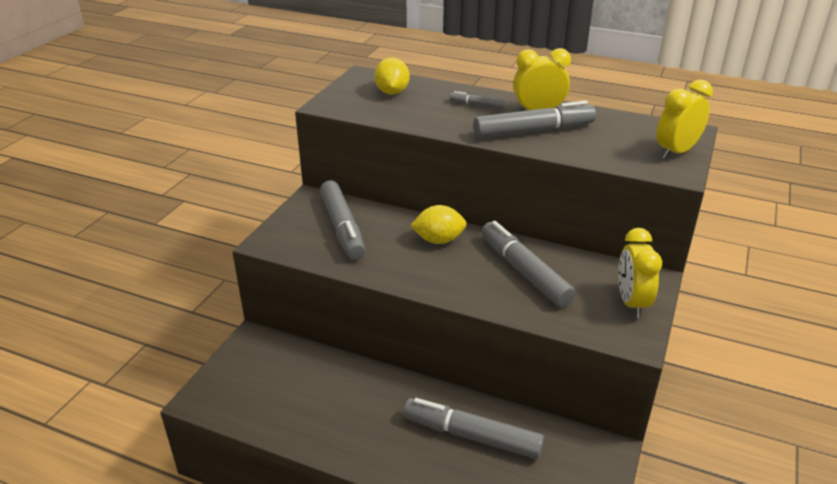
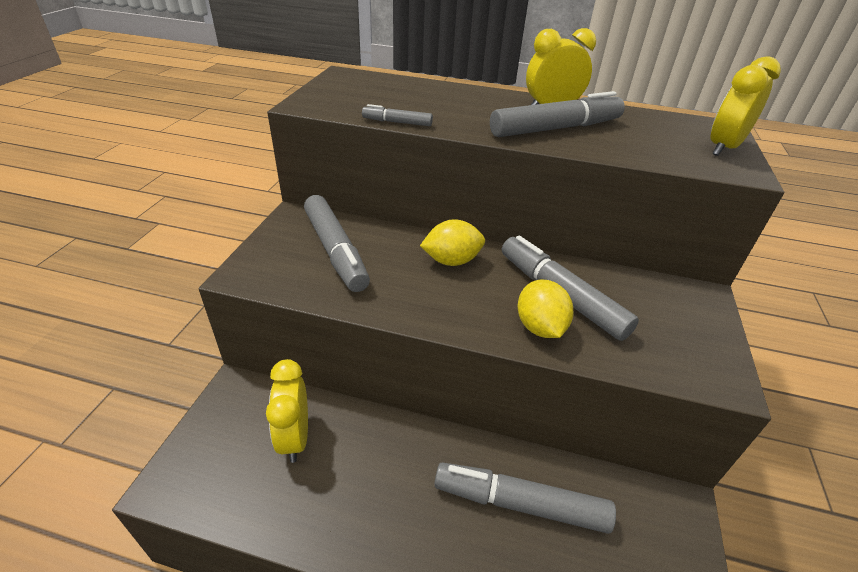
camera: 10 degrees left, 5 degrees up
yellow lemon [374,57,410,95] -> yellow lemon moved to [518,280,574,338]
grey marker [450,91,506,109] -> grey marker moved to [362,104,433,126]
yellow clock [618,228,662,318] -> yellow clock moved to [266,359,308,463]

